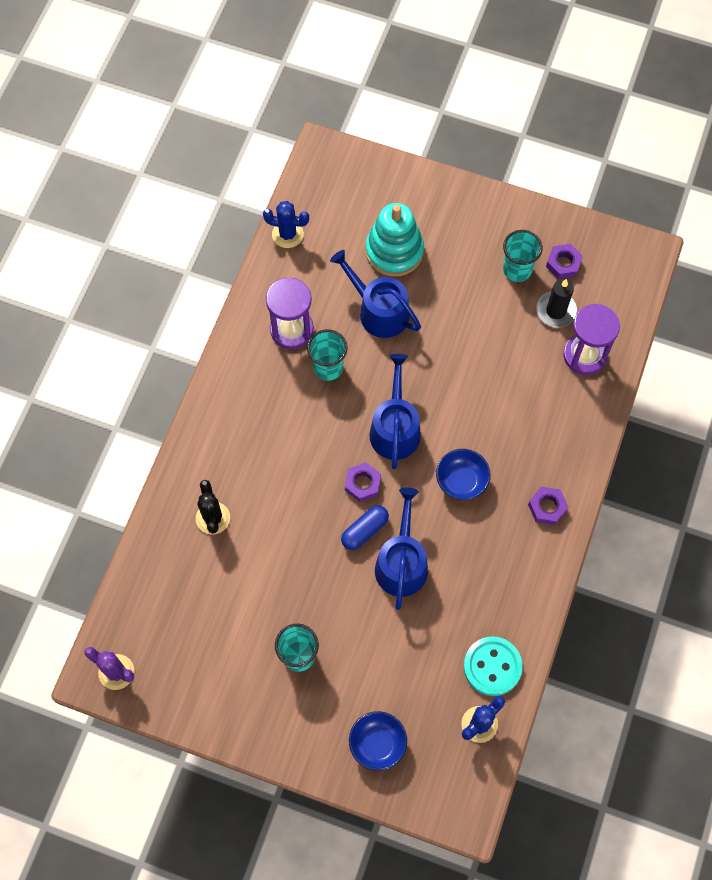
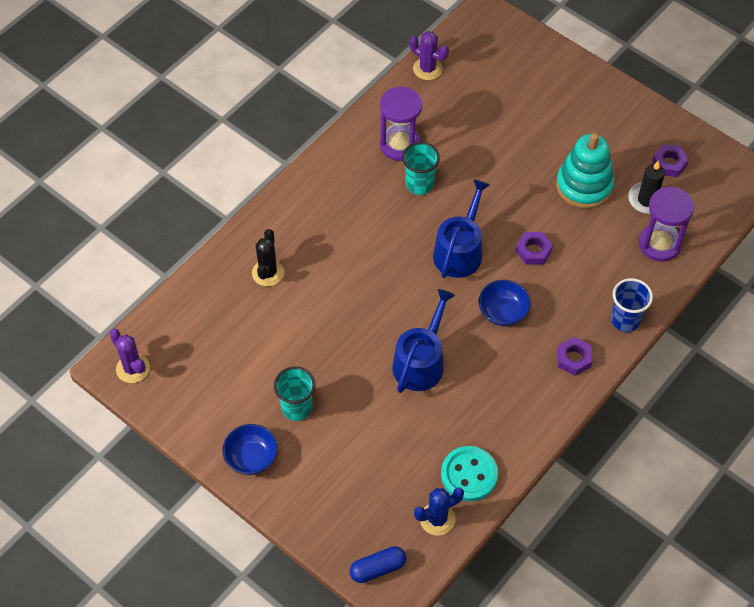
camera: 20 degrees right, 10 degrees down
blue cactus [263,201,309,248] -> purple cactus [409,31,449,80]
blue watering can [330,250,421,338] -> none
blue capsule [341,505,389,550] -> blue capsule moved to [350,546,406,583]
purple nut [345,462,381,502] -> purple nut moved to [516,232,553,265]
blue bowl [349,711,407,771] -> blue bowl moved to [222,424,278,475]
turquoise stacking toy [366,203,424,276] -> turquoise stacking toy moved to [556,133,614,209]
turquoise cup [503,230,542,282] -> none
none -> blue cup [611,278,653,332]

